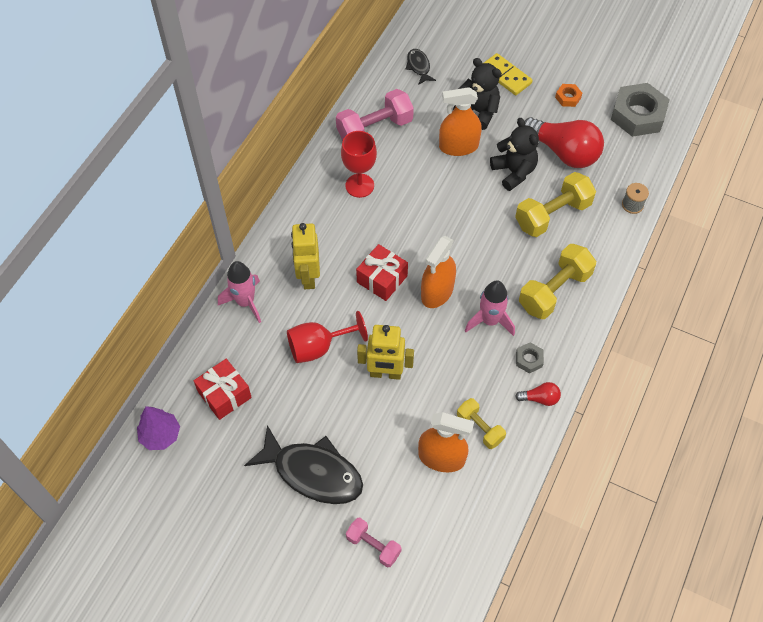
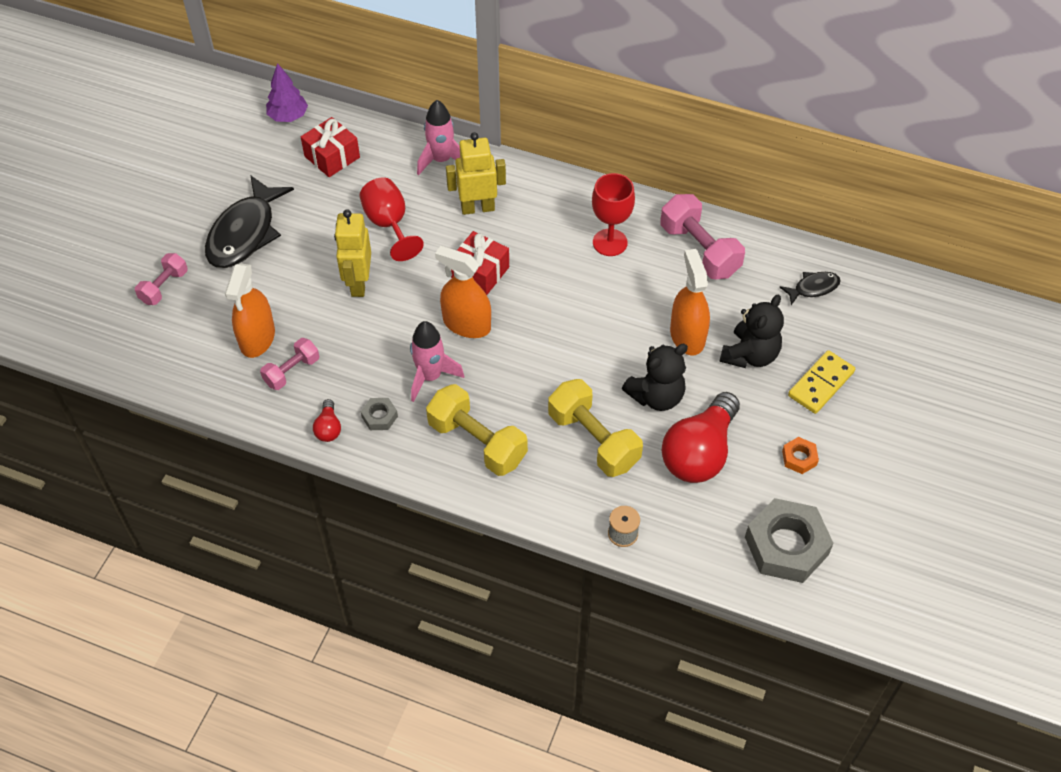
camera: 85 degrees right, 5 degrees down
yellow dumbbell [457,398,506,449] -> pink dumbbell [260,338,319,390]

